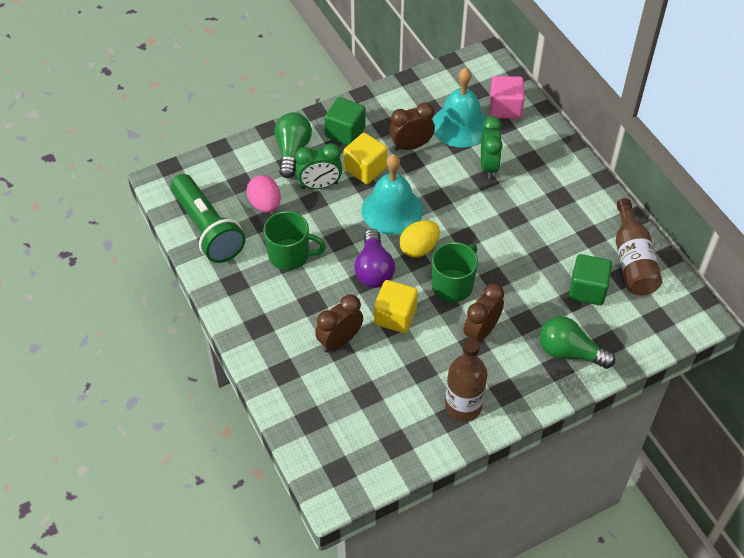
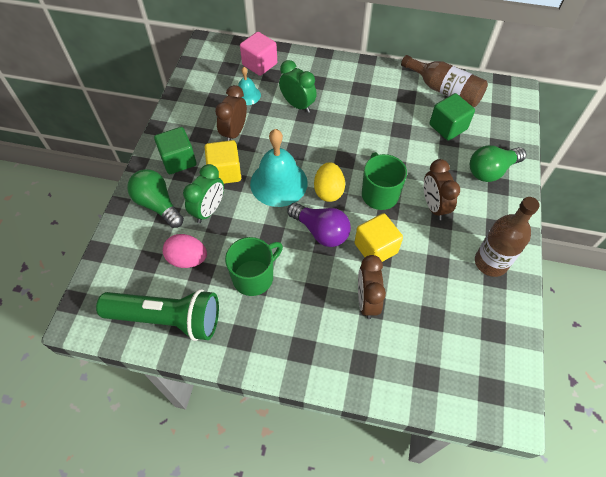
camera: 50 degrees left, 5 degrees up
turquoise bell [433,68,487,148] -> turquoise bell [238,67,261,105], size x0.52

